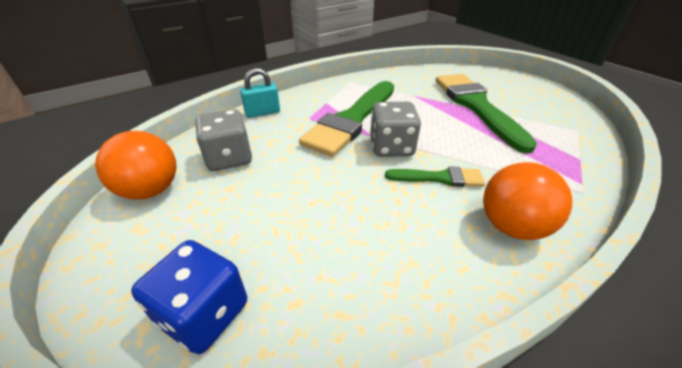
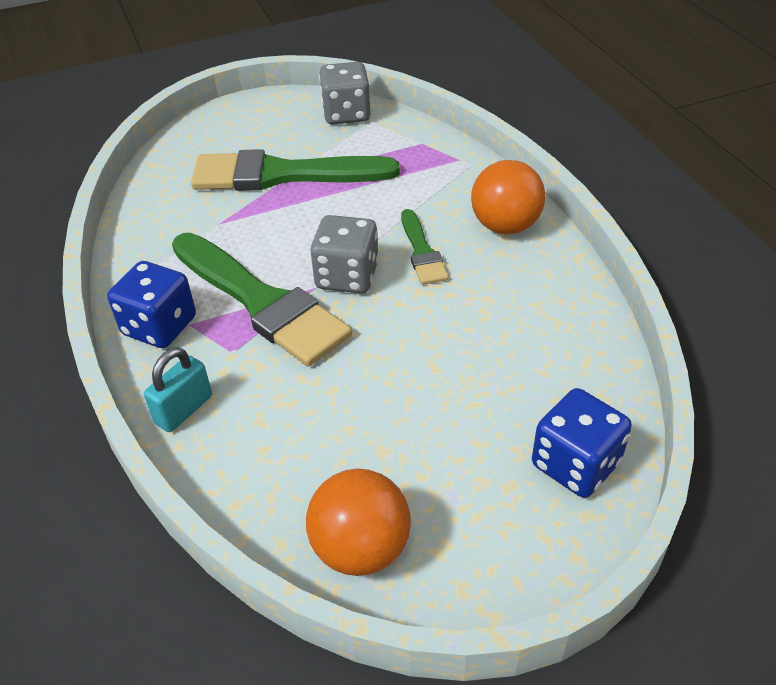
camera: 75 degrees left, 5 degrees up
grey dice [195,109,252,171] -> grey dice moved to [319,62,371,125]
turquoise padlock [240,68,280,118] -> turquoise padlock turned 45 degrees clockwise [144,347,212,432]
green brush [385,166,485,187] -> green brush turned 150 degrees clockwise [401,209,449,285]
none -> blue dice [107,261,196,348]

